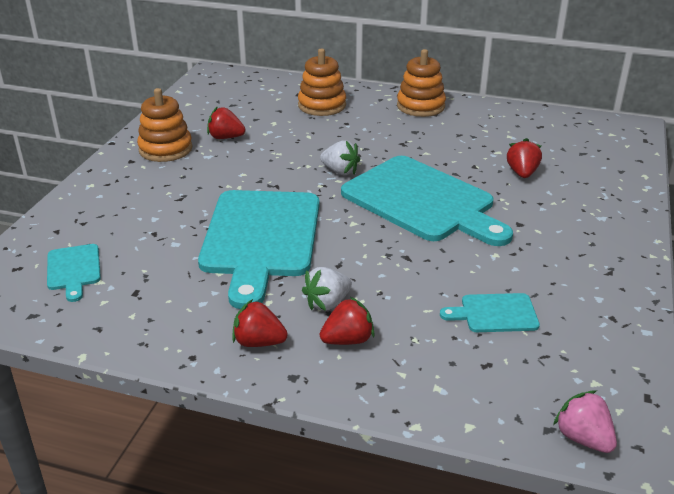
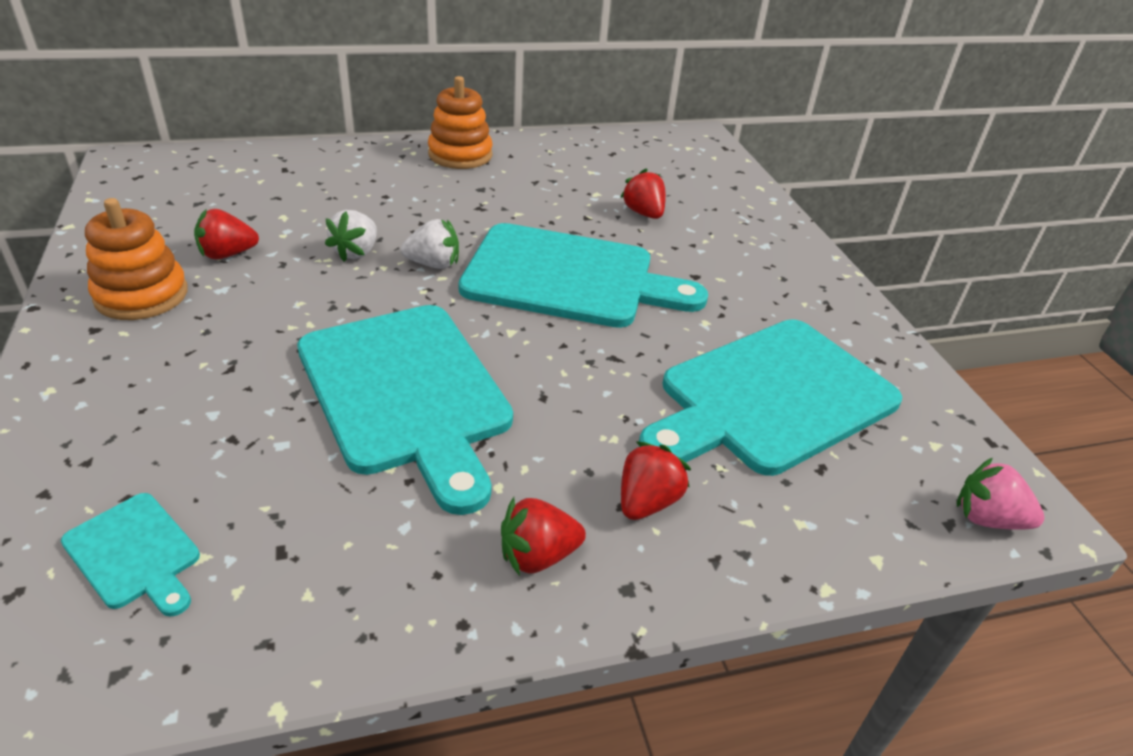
camera: 35 degrees left, 5 degrees up
orange stacking toy [298,49,346,116] -> none
white strawberry [302,267,352,311] -> white strawberry moved to [325,210,377,262]
turquoise cutting board [440,293,540,332] -> turquoise cutting board [639,319,902,476], size x2.25

